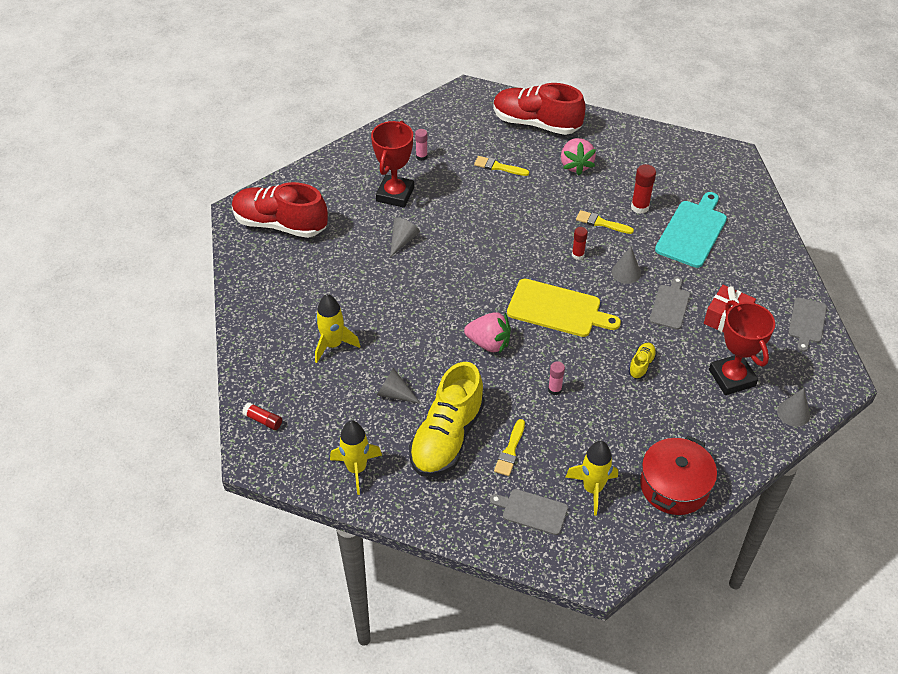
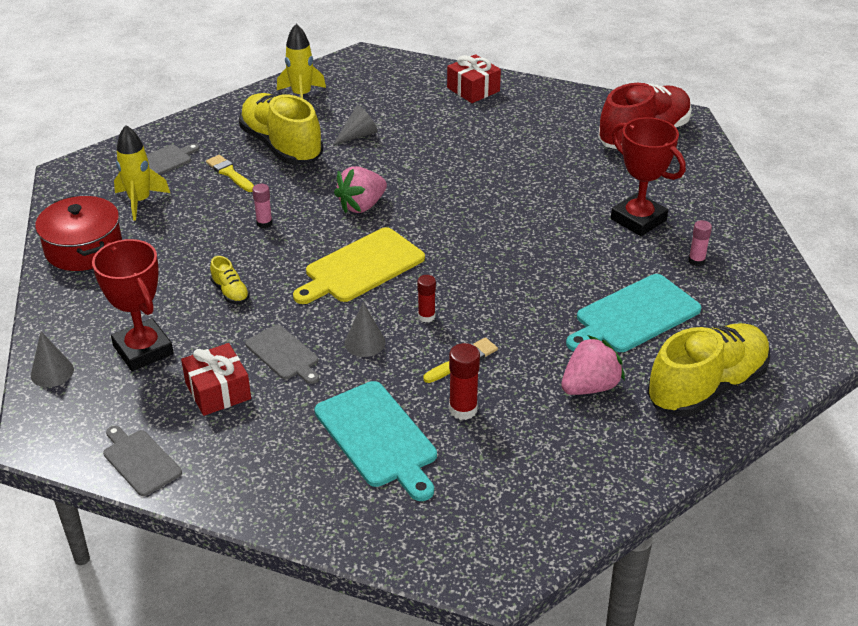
camera: 120 degrees right, 10 degrees down
red glue stick [242,402,282,430] -> none
yellow rocket [315,294,360,363] -> none
grey cone [390,218,420,257] -> none
yellow brush [474,156,529,176] -> turquoise cutting board [566,274,701,352]
red shoe [493,83,586,135] -> yellow shoe [647,323,770,417]
pink strawberry [561,138,596,176] -> pink strawberry turned 120 degrees clockwise [561,335,625,395]
red trophy [709,300,775,395] -> red trophy turned 45 degrees clockwise [92,239,174,371]
none -> red gift [447,54,501,103]

